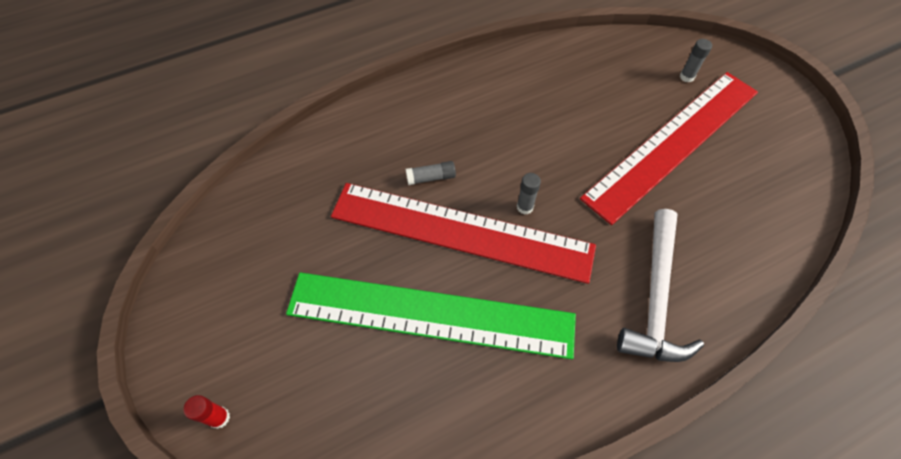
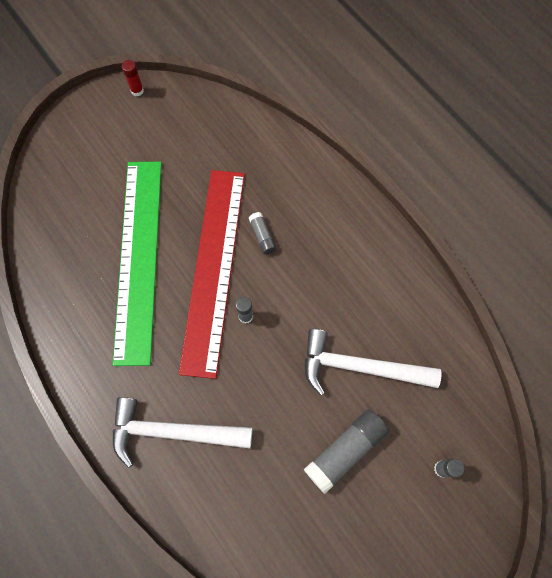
camera: 80 degrees right, 10 degrees up
red glue stick [183,395,230,429] -> red glue stick moved to [122,60,144,96]
red ruler [580,72,758,225] -> grey glue stick [304,409,389,494]
none -> white hammer [305,329,442,396]

